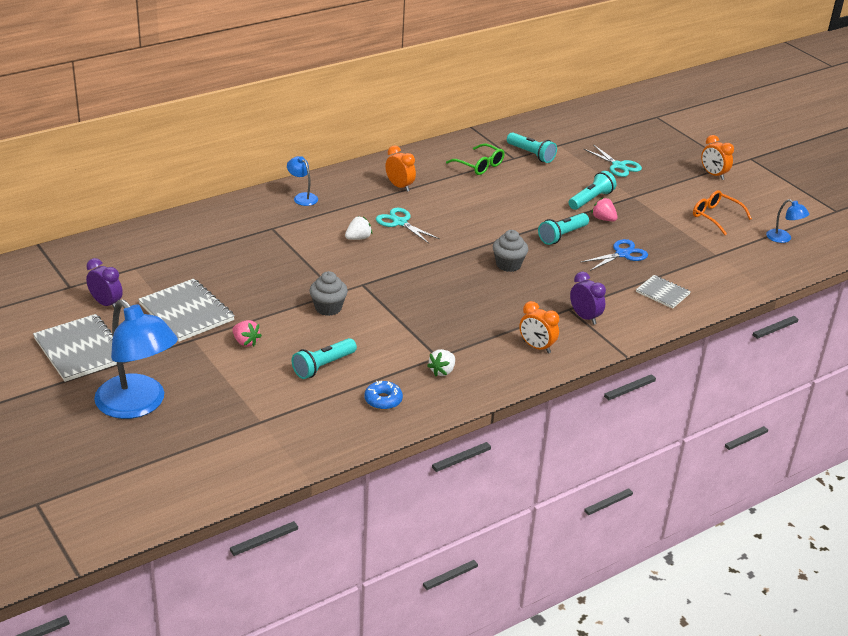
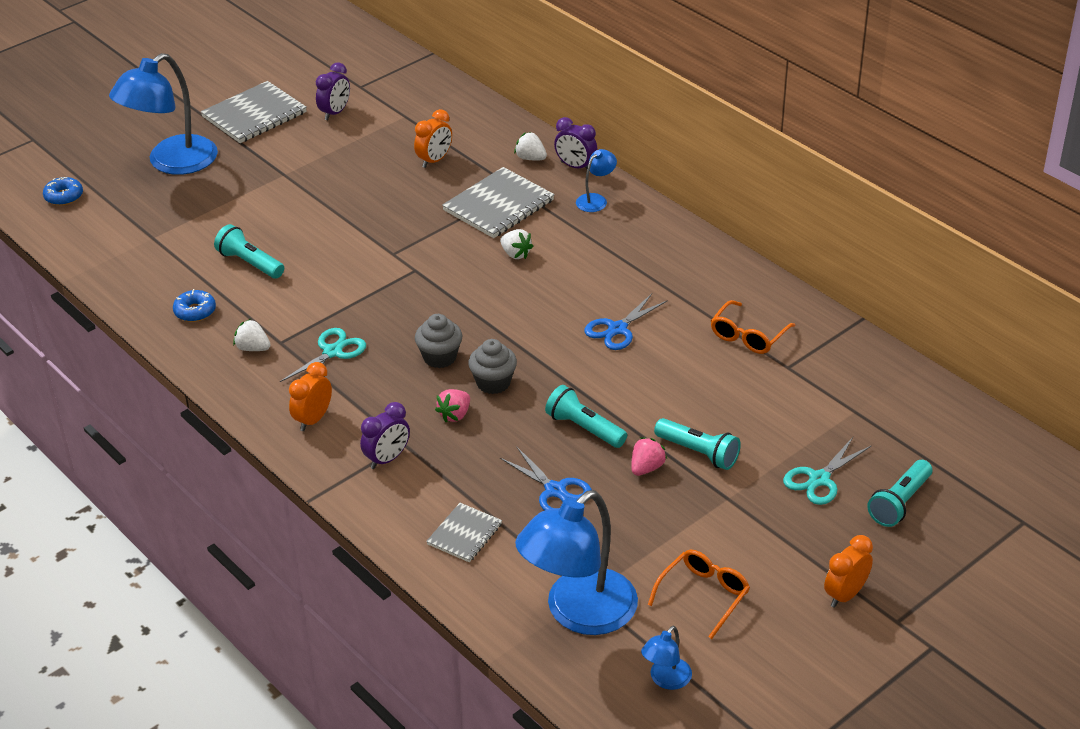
camera: 85 degrees right, 5 degrees up
grey notebook [138,279,235,342] -> grey notebook moved to [442,167,555,238]
pink strawberry [232,320,262,347] -> pink strawberry moved to [435,389,470,422]
grey cupcake [310,271,348,316] -> grey cupcake moved to [415,314,462,368]
turquoise scissors [376,208,440,244] -> turquoise scissors moved to [280,328,366,382]
orange clock [385,145,416,192] -> orange clock moved to [414,109,452,168]
green glasses [446,143,505,175] -> orange glasses [711,300,795,354]
turquoise flashlight [507,132,557,163] -> turquoise flashlight moved to [867,460,932,527]
none -> blue donut [43,177,83,206]
none -> white strawberry [514,132,547,160]
none -> blue lamp [515,490,638,635]
none -> purple clock [554,117,597,169]
none -> blue scissors [584,294,668,350]

